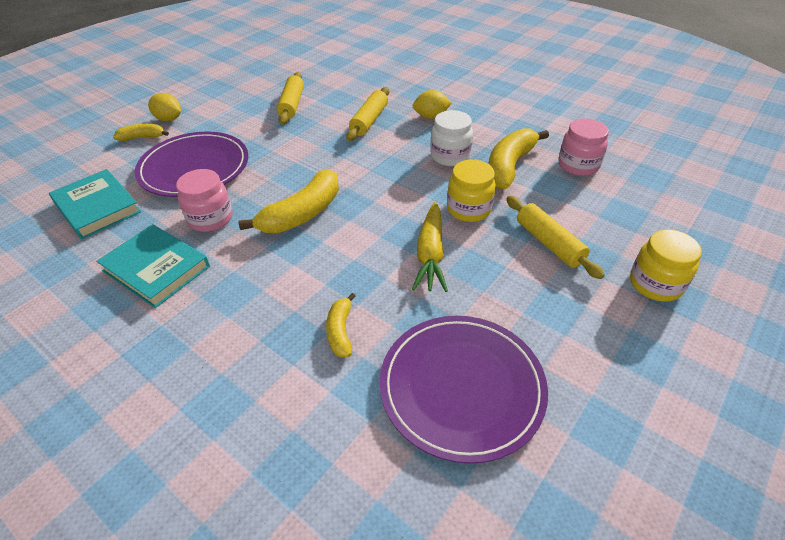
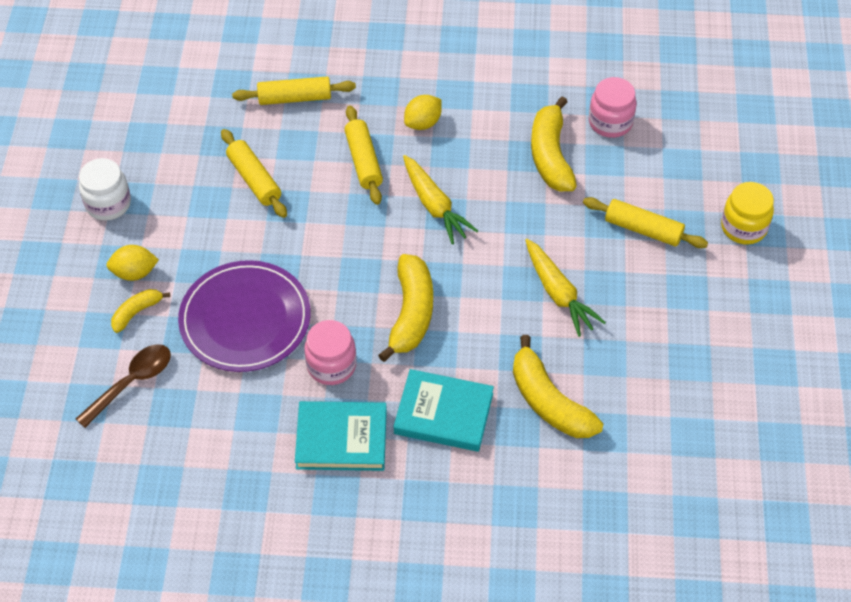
camera: 35 degrees left, 10 degrees up
turquoise book [49,169,141,239] -> turquoise book moved to [393,369,494,452]
yellow banana [326,293,356,357] -> yellow banana [513,335,603,438], size x1.86
purple plate [380,316,548,464] -> none
white jar [430,110,473,166] -> white jar moved to [79,158,131,220]
yellow jar [447,160,496,222] -> none
none -> brown spoon [76,344,171,428]
none -> yellow rolling pin [232,77,356,105]
none -> yellow carrot [403,155,478,244]

